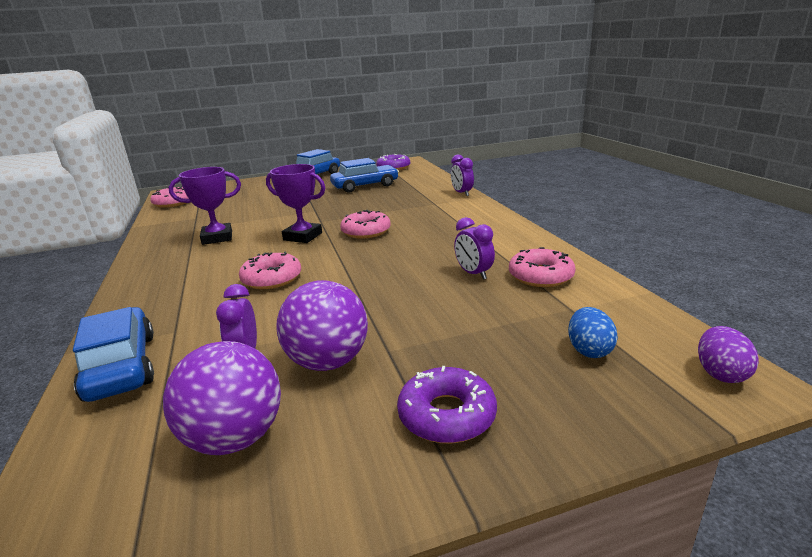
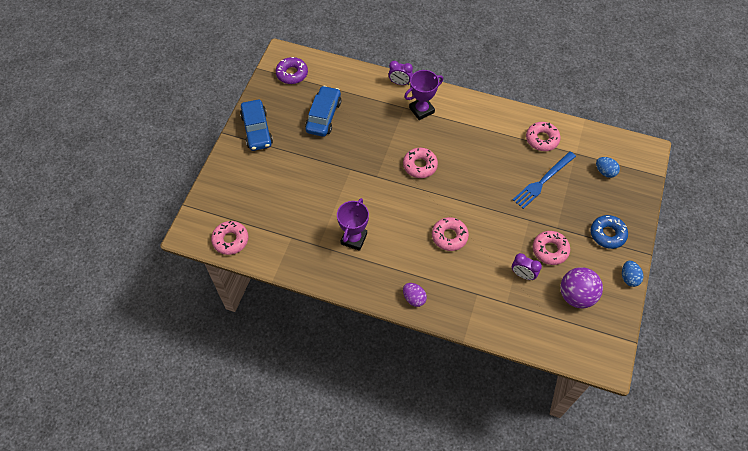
camera: 55 degrees left, 35 degrees up
blue car [73,307,154,402] -> none
purple trophy [266,164,325,243] -> purple trophy moved to [404,70,443,120]
purple ball [276,280,368,371] -> pink donut [533,231,570,265]
purple donut [397,366,497,444] -> blue donut [591,215,628,249]
purple clock [454,217,495,280] -> none
purple egg [698,326,759,383] -> purple egg moved to [403,283,427,307]
none -> blue fork [513,151,576,209]
none -> blue egg [622,261,644,287]

